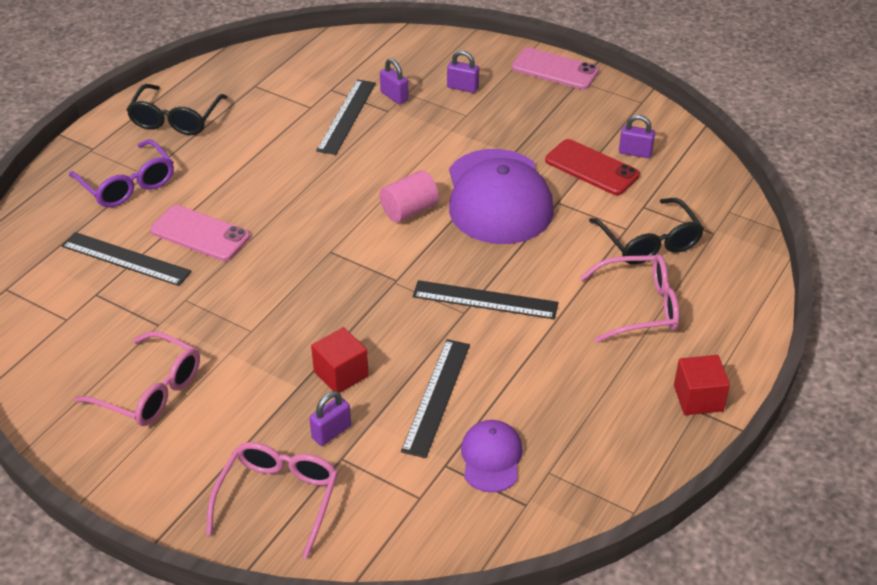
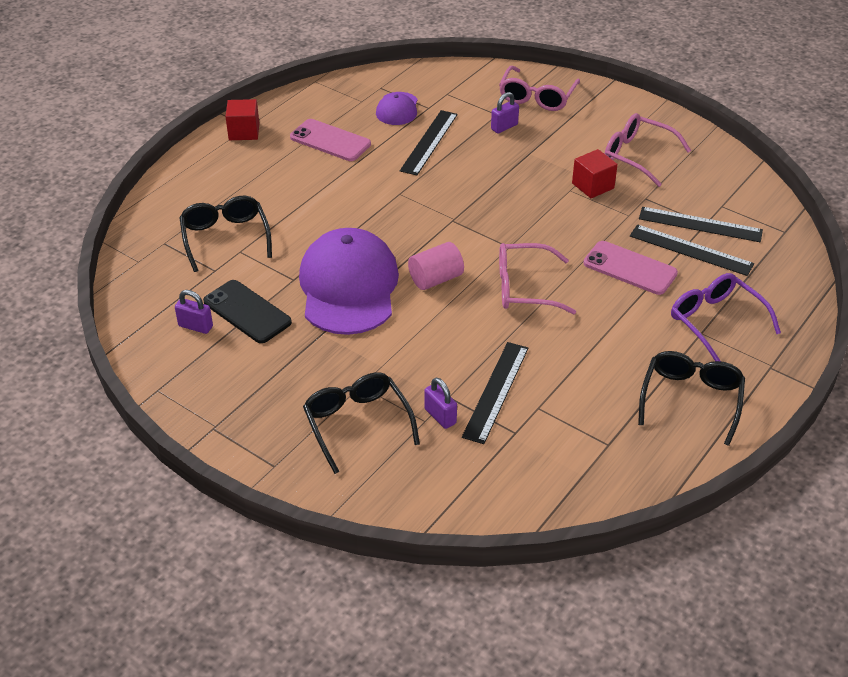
camera: 175 degrees left, 0 degrees up
red cube [311,327,369,393] -> red cube moved to [572,149,618,198]
black ruler [413,280,559,319] -> black ruler moved to [639,207,763,242]
purple padlock [447,50,479,93] -> black glasses [303,372,420,474]
pink phone [511,48,599,90] -> pink phone moved to [290,119,371,161]
red phone [545,139,640,195] -> black phone [203,280,292,343]
pink glasses [579,254,679,342] -> pink glasses moved to [499,243,576,315]

